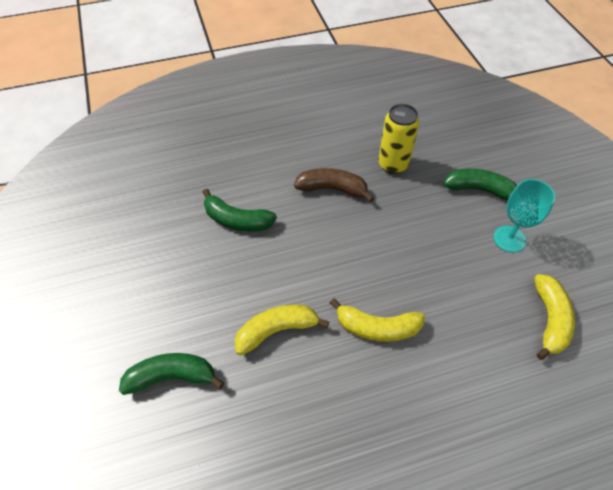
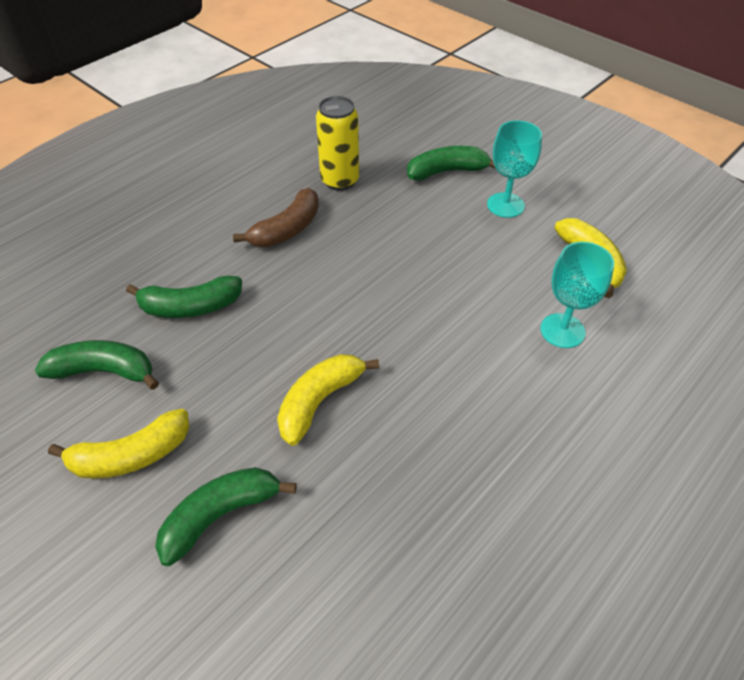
camera: 30 degrees left, 5 degrees down
brown banana [294,168,374,202] -> brown banana turned 150 degrees clockwise [233,188,319,247]
yellow banana [330,298,425,342] -> yellow banana moved to [48,409,190,478]
none -> green banana [35,340,159,390]
none -> turquoise goblet [540,242,614,348]

